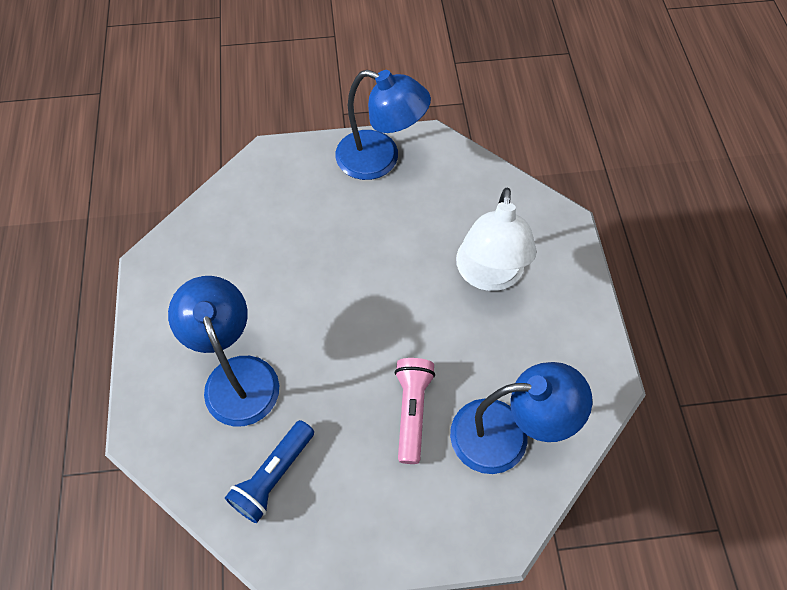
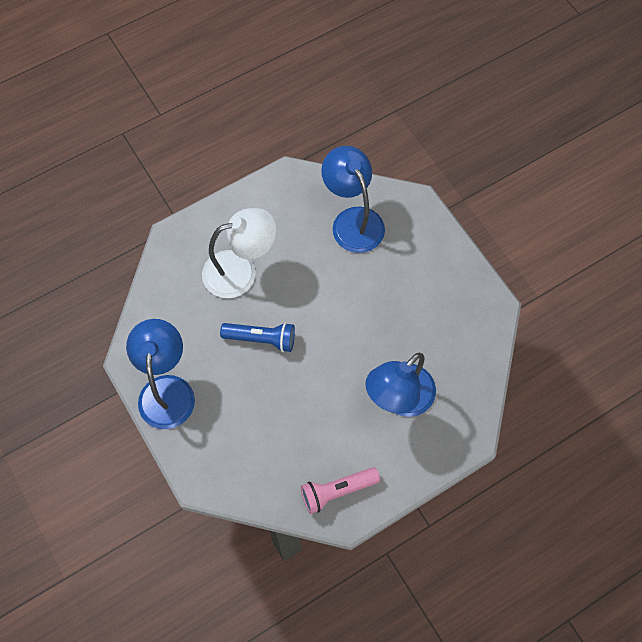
camera: 115 degrees left, 5 degrees up
blue flashlight [225,420,314,523] -> blue flashlight moved to [220,322,295,352]
pink flashlight [395,358,435,464] -> pink flashlight moved to [301,467,380,514]

